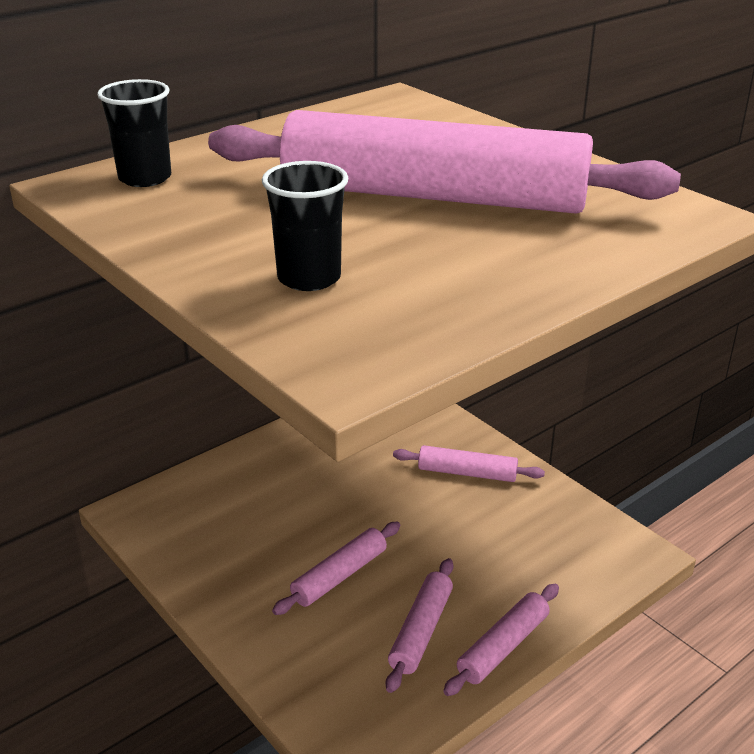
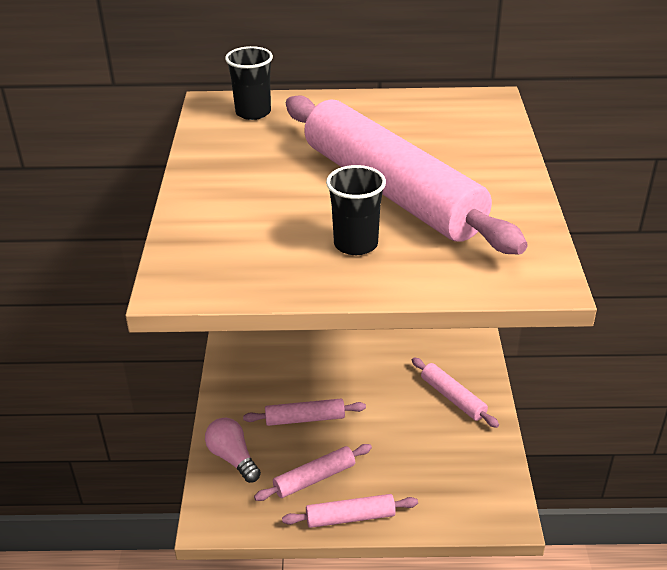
camera: 40 degrees right, 5 degrees up
black cup [262,161,348,291] -> black cup moved to [326,165,386,255]
none -> pink light bulb [205,418,261,483]

